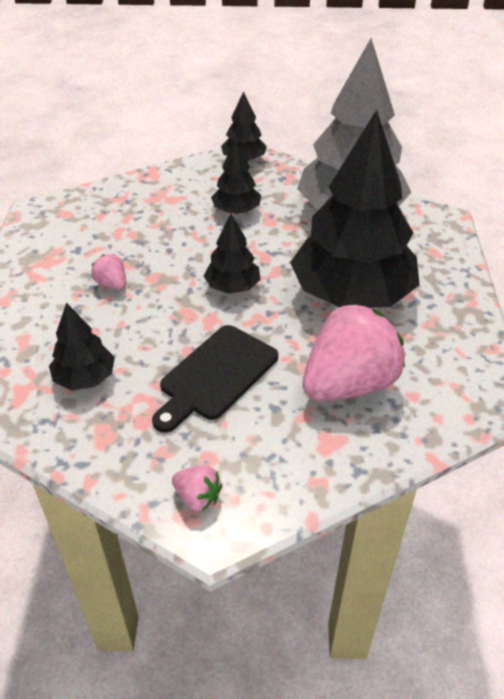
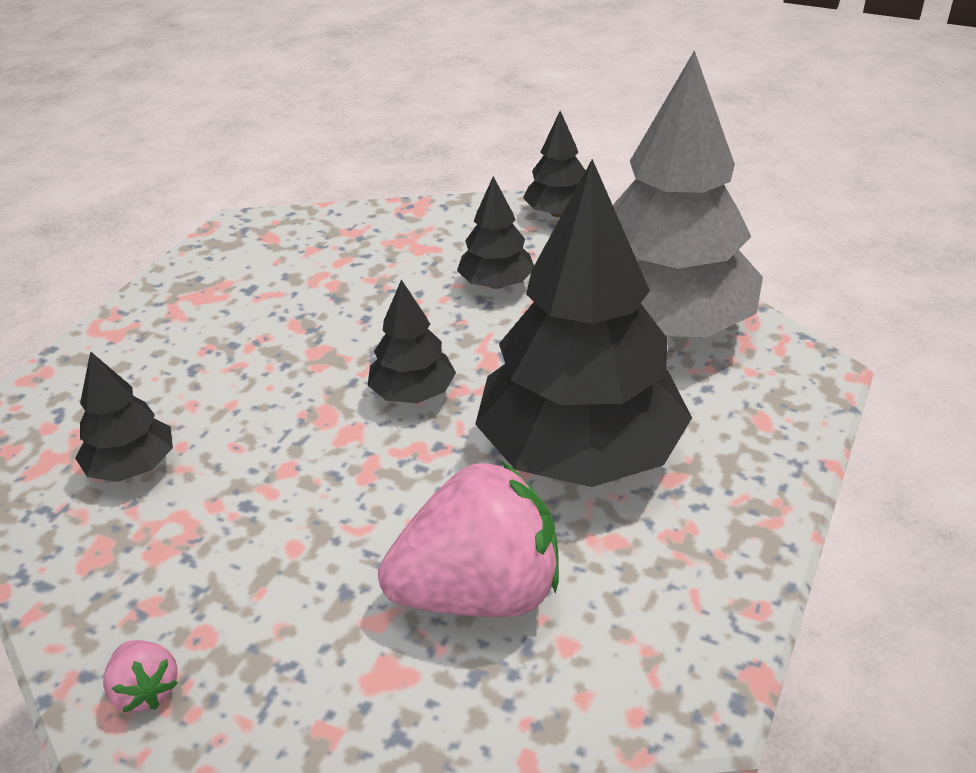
camera: 25 degrees right, 5 degrees down
pink strawberry [91,254,126,290] -> none
black cutting board [152,325,278,433] -> none

